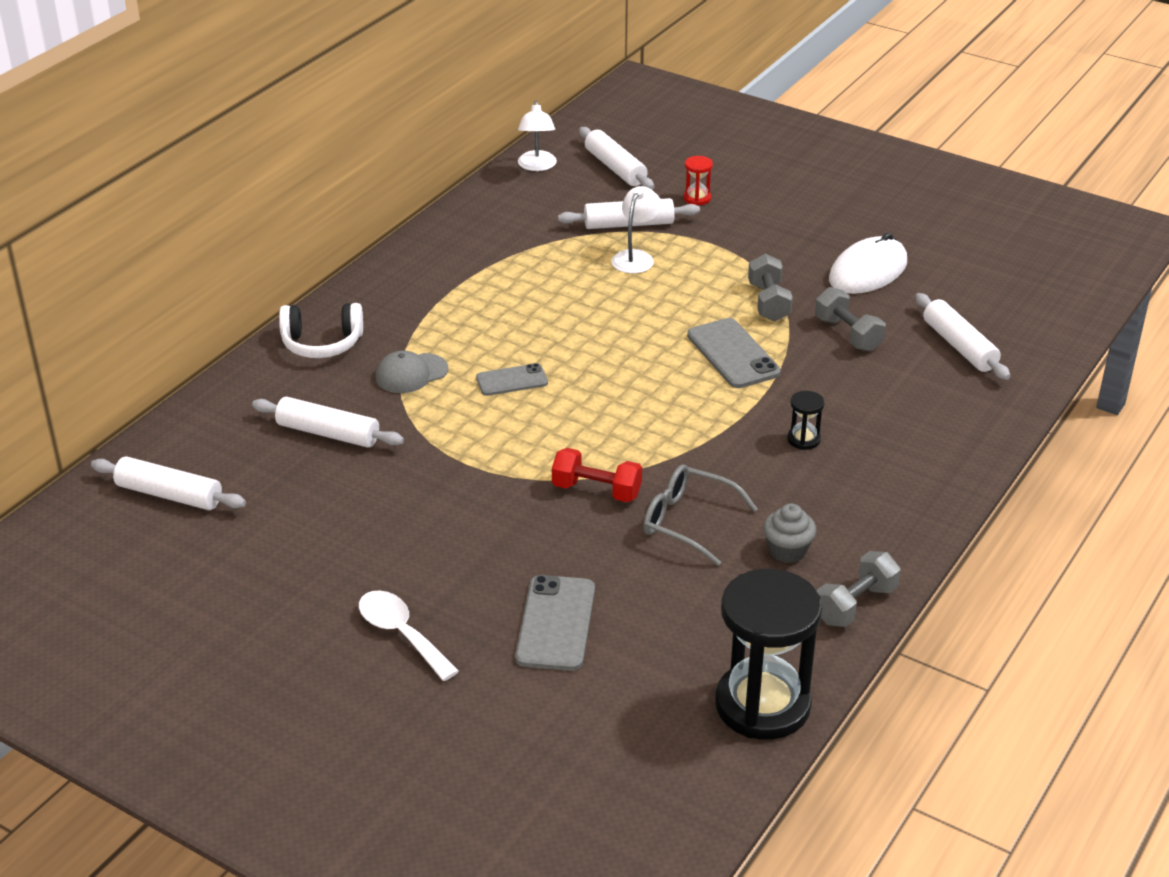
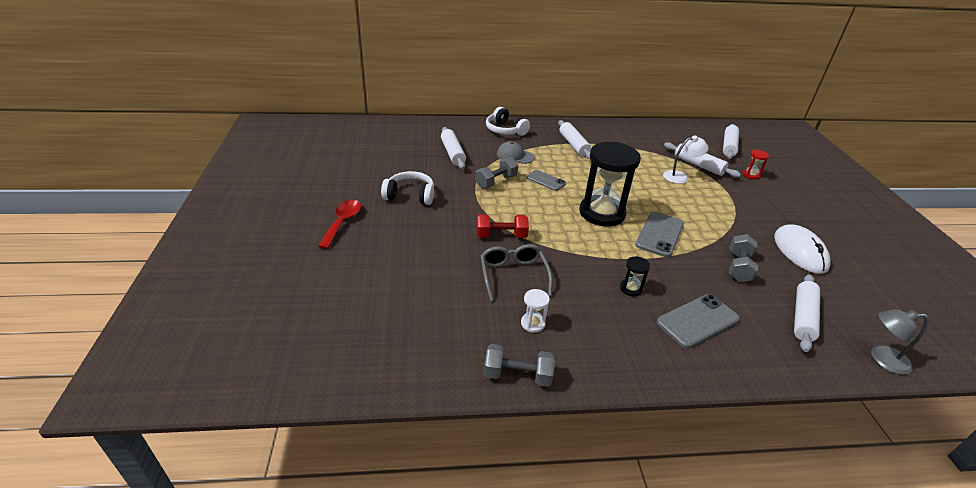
camera: 50 degrees right, 0 degrees up
white rolling pin [91,457,246,510] -> white rolling pin moved to [558,120,591,159]
white spoon [359,591,459,681] -> red spoon [318,200,361,249]
grey phone [515,575,595,671] -> grey phone moved to [657,294,740,349]
white lamp [518,101,557,171] -> none
red dumbbell [552,448,642,502] -> red dumbbell turned 75 degrees counterclockwise [477,214,529,238]
black hourglass [715,569,822,740] -> black hourglass moved to [579,142,641,227]
grey dumbbell [748,254,793,322] -> grey dumbbell moved to [475,157,518,189]
grey cupcake [763,503,816,563] -> white hourglass [521,289,550,333]
white mouse [829,233,907,294] -> white mouse turned 75 degrees clockwise [774,225,831,274]
none -> white headphones [381,171,434,205]
none -> grey lamp [871,309,928,375]

